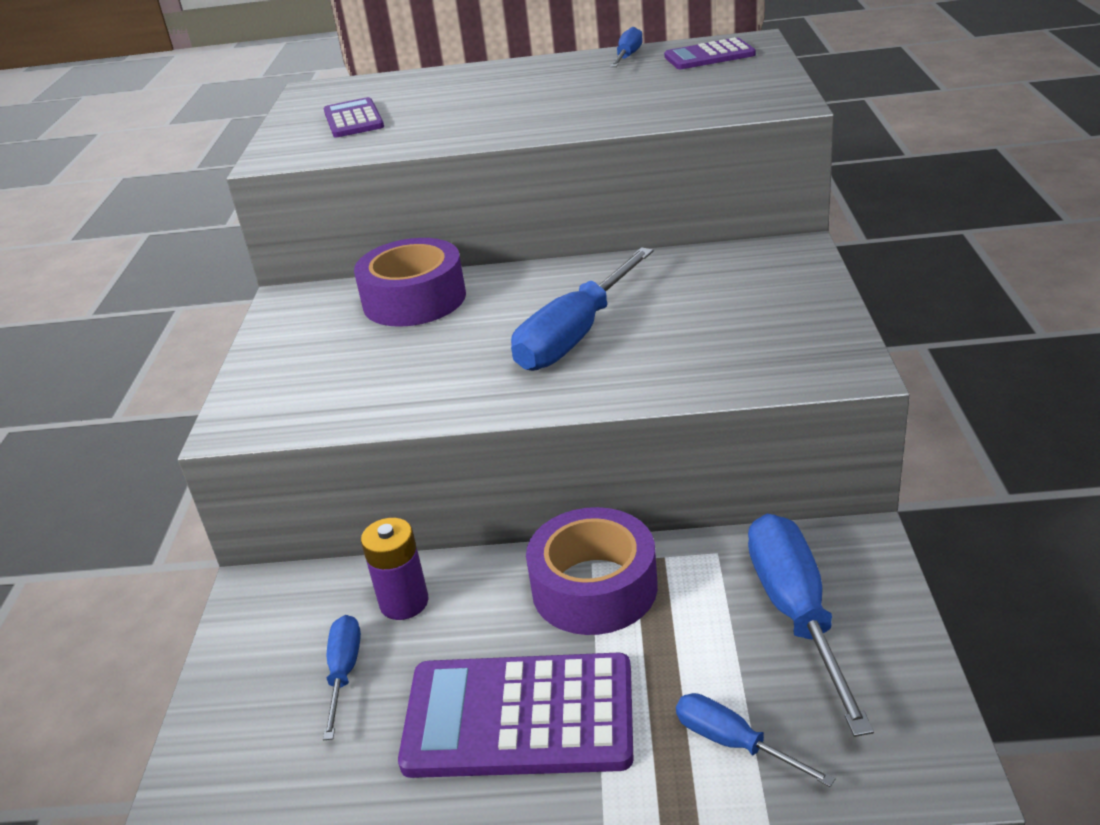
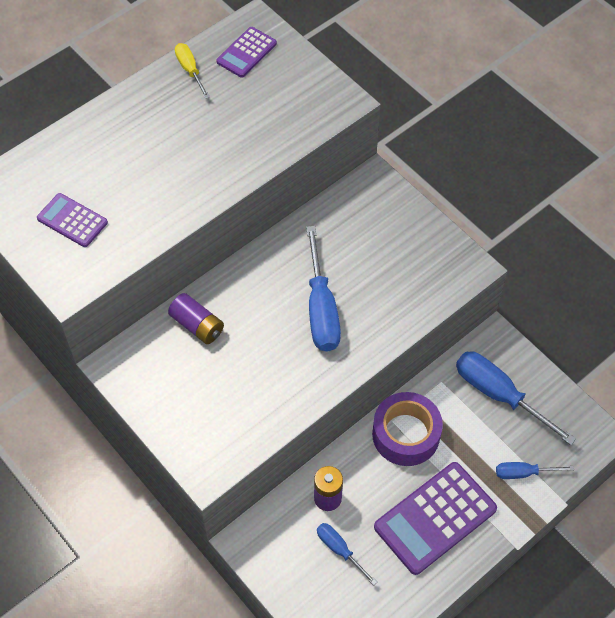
camera: 45 degrees left, 25 degrees up
purple tape [354,238,466,327] -> purple battery [168,293,224,344]
blue screwdriver [610,27,643,67] -> yellow screwdriver [175,43,210,99]

